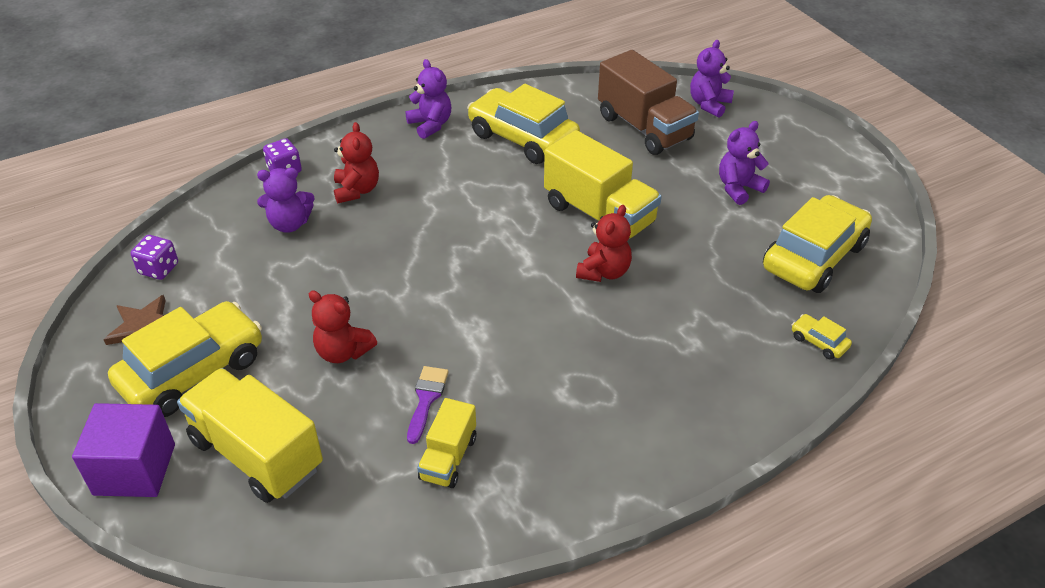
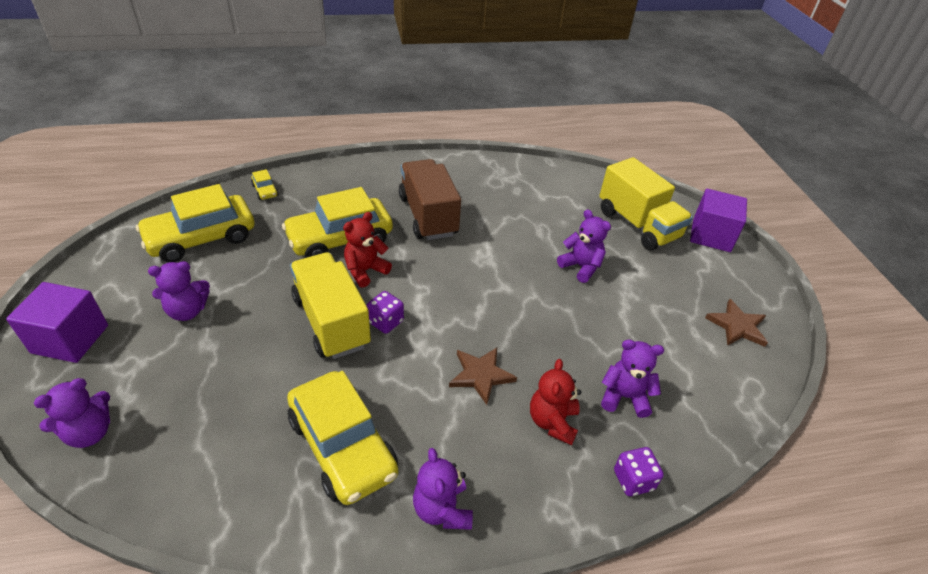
camera: 165 degrees left, 0 degrees up
yellow car [108,301,262,417] -> yellow car moved to [282,187,393,258]
purple dice [131,235,178,280] -> purple dice moved to [366,291,404,334]
red teddy bear [309,290,377,363] -> purple teddy bear [557,209,611,283]
purple brush [407,366,449,444] -> none
yellow truck [417,398,476,488] -> none
brown truck [598,50,699,155] -> brown truck moved to [399,159,461,240]
none -> purple cube [6,282,108,363]
none -> brown star [449,348,517,405]

